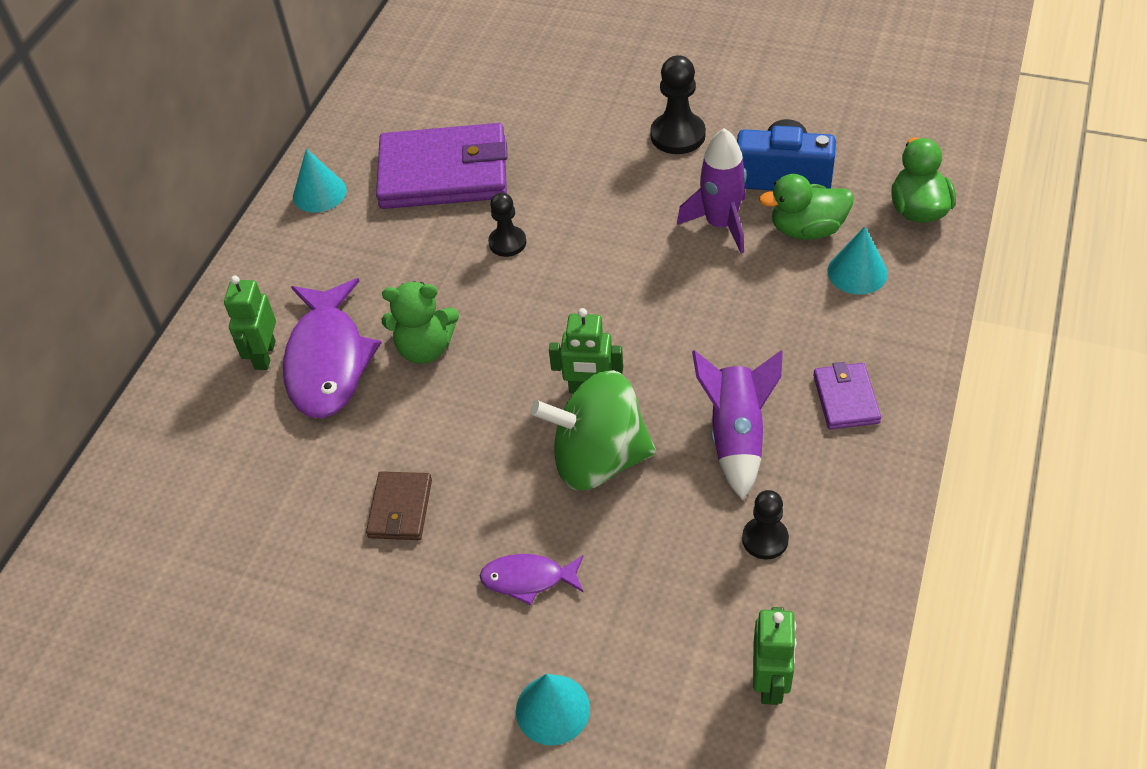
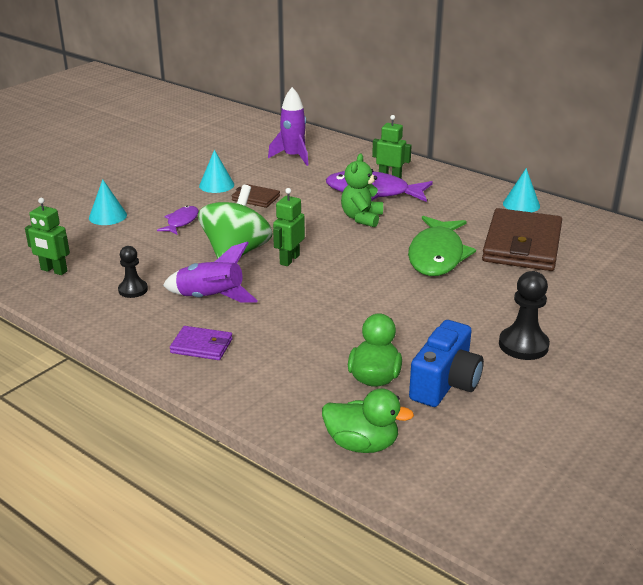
camera: 105 degrees right, 20 degrees down
purple wallet [376,123,508,209] -> brown wallet [482,208,562,271]
black pawn [488,192,526,257] -> green fish [408,216,476,276]
purple rocket [677,128,747,253] -> purple rocket moved to [268,87,309,166]
turquoise cone [828,227,888,295] -> turquoise cone moved to [199,150,234,193]

